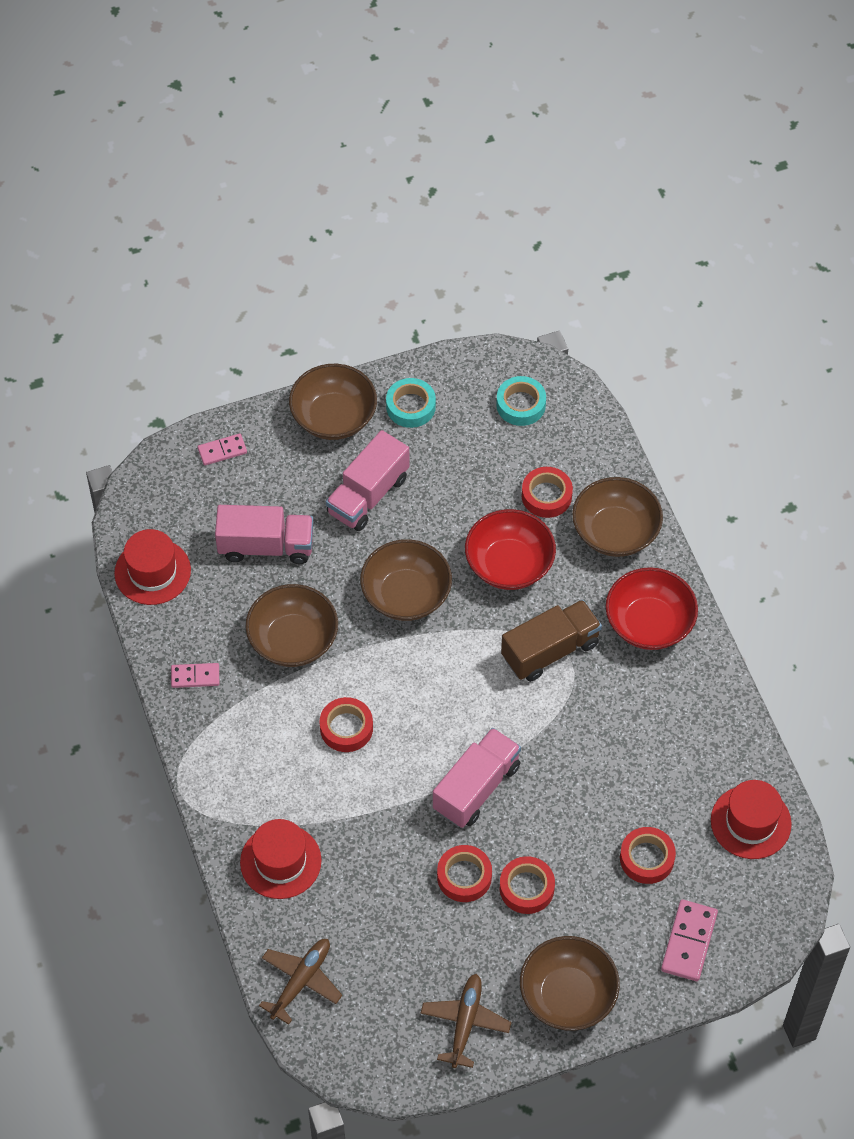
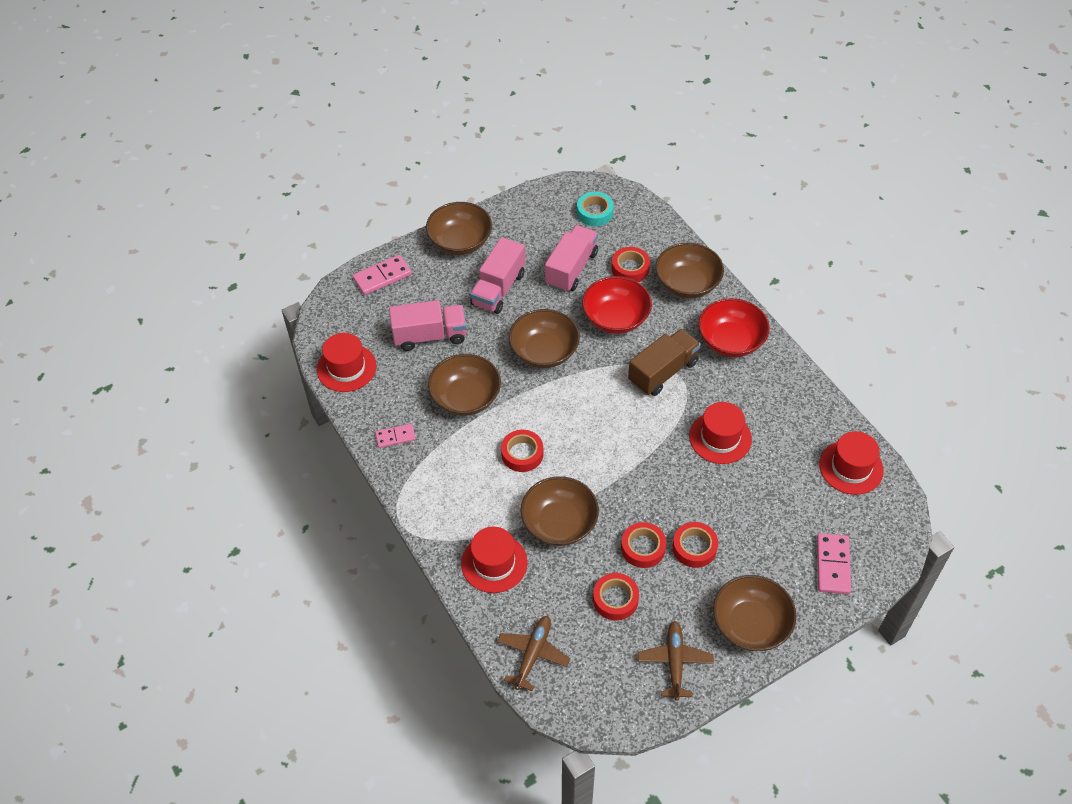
camera: 10 degrees left, 5 degrees down
pink domino [198,434,247,465] -> pink domino [353,255,412,295], size x1.55
turquoise tape [386,378,436,428] -> none
pink truck [433,728,521,828] -> pink truck moved to [545,225,598,293]
red tape [620,827,676,884] -> red tape moved to [593,573,639,620]
none -> brown bowl [521,476,599,546]
none -> red hat [689,402,752,464]

